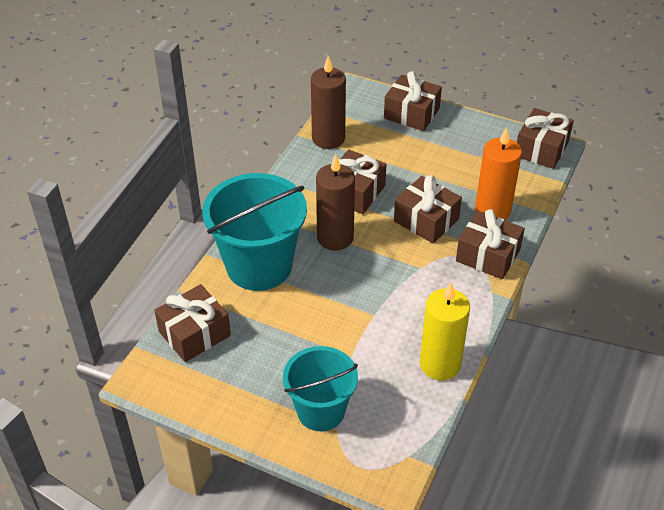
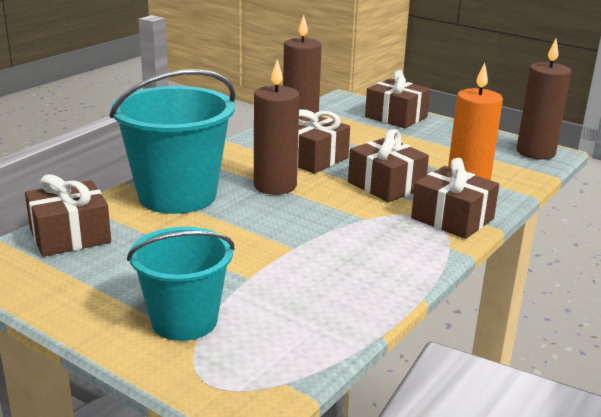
camera: 10 degrees right, 20 degrees down
yellow candle [420,283,470,380] -> none
brown gift [517,108,574,169] -> brown candle [516,39,572,160]

